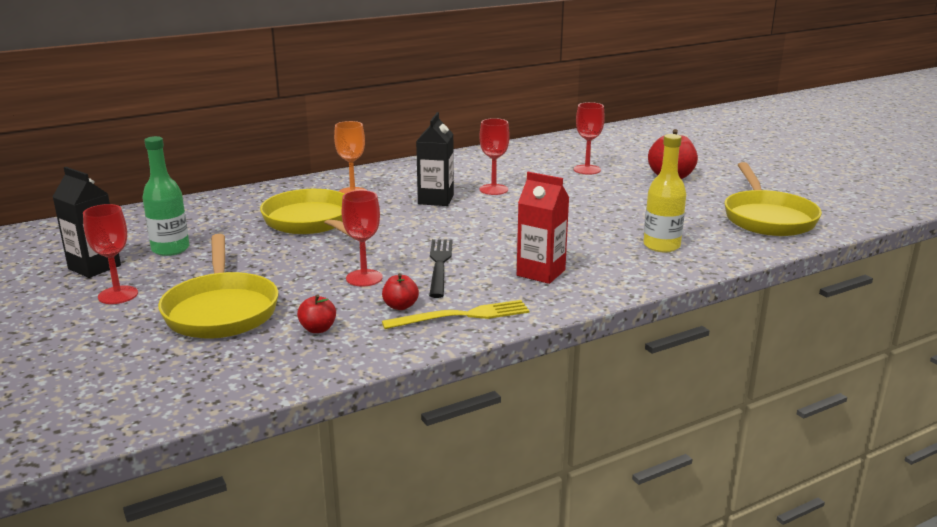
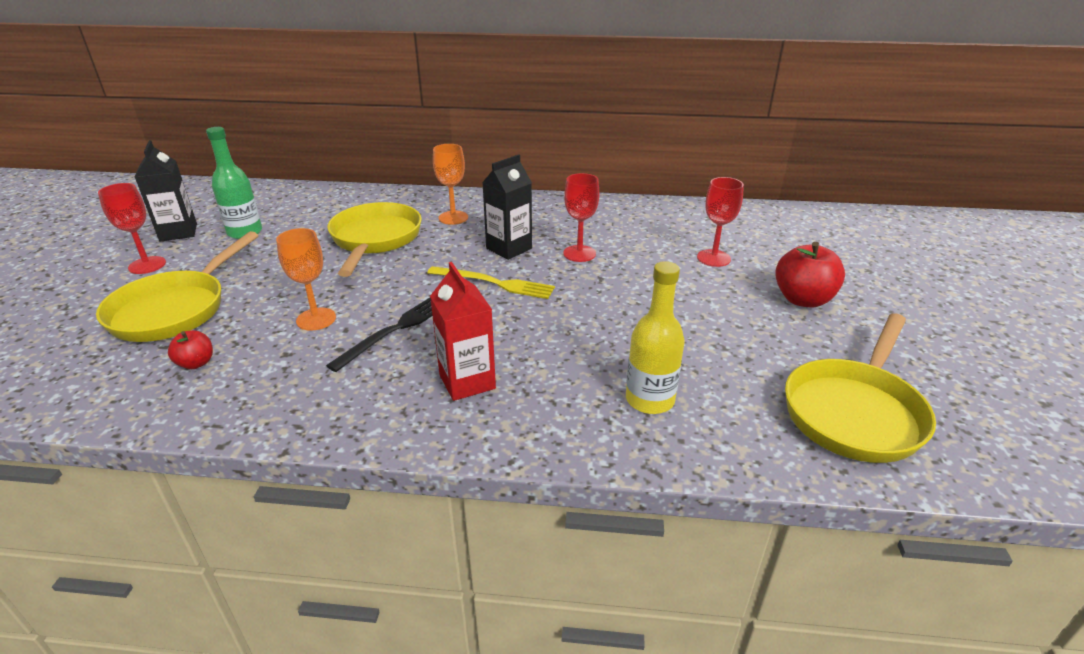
camera: 35 degrees right, 10 degrees up
red goblet [342,190,383,286] -> orange goblet [276,228,336,331]
red apple [382,273,419,310] -> none
yellow fork [382,300,530,329] -> yellow fork moved to [427,266,555,299]

